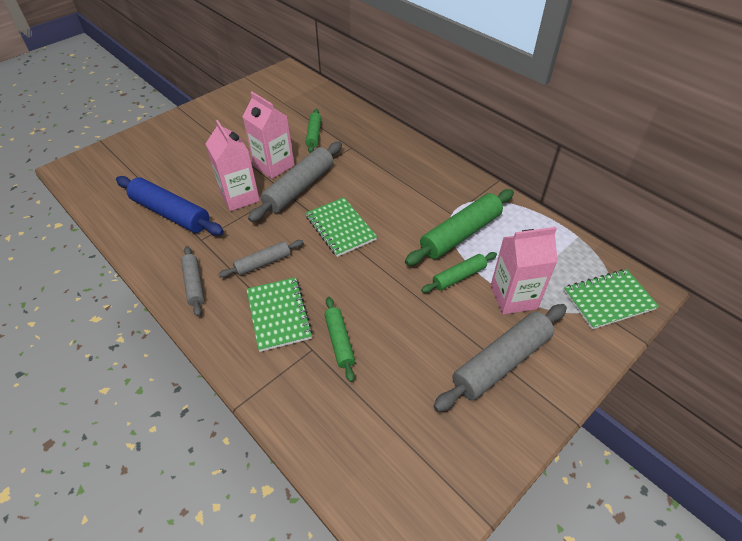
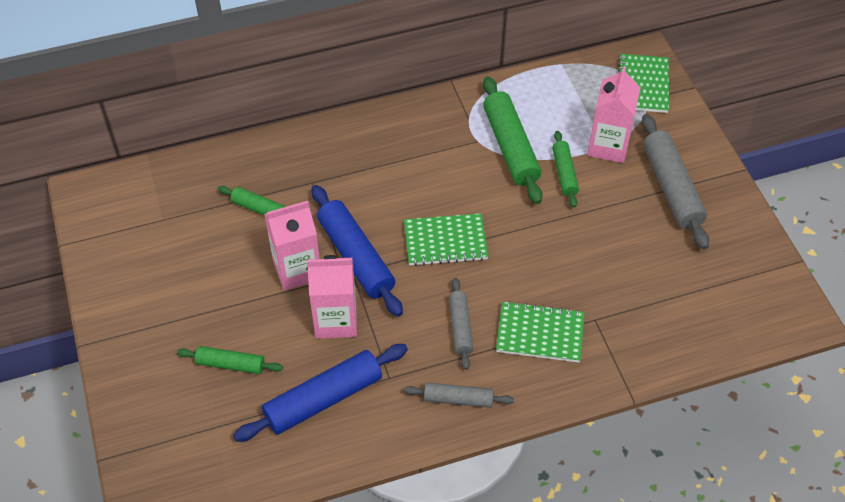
camera: 65 degrees left, 5 degrees up
grey rolling pin [248,142,342,222] -> blue rolling pin [312,185,403,317]
green rolling pin [324,297,355,382] -> green rolling pin moved to [177,346,283,374]

